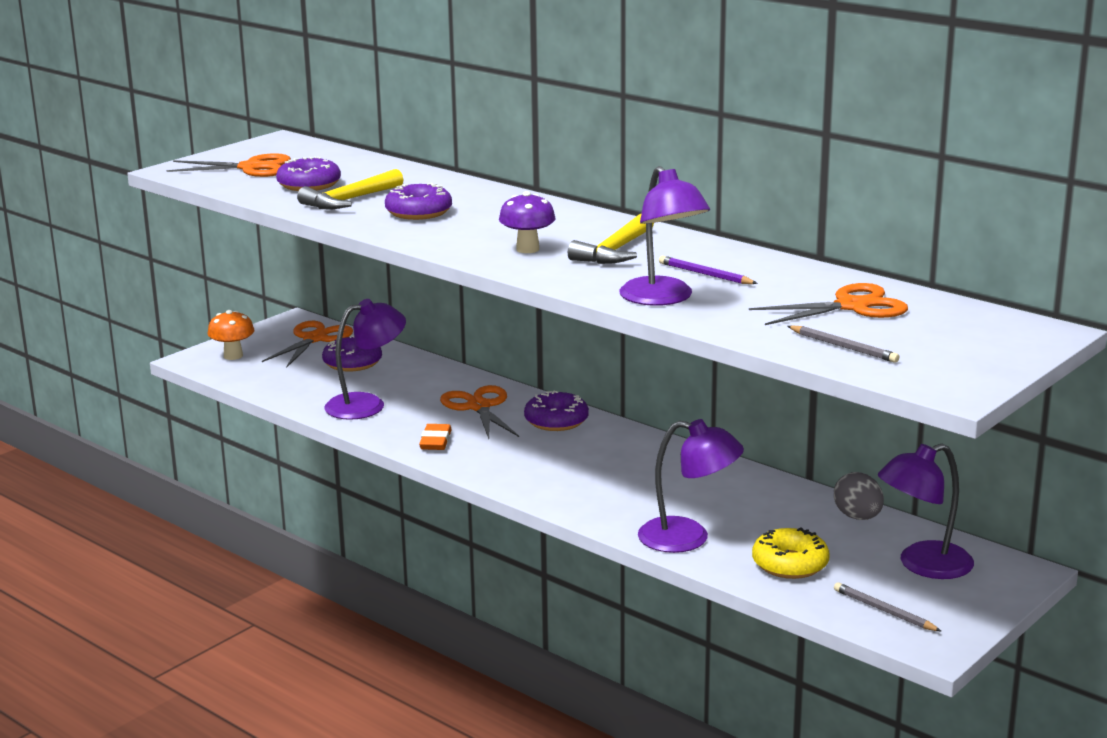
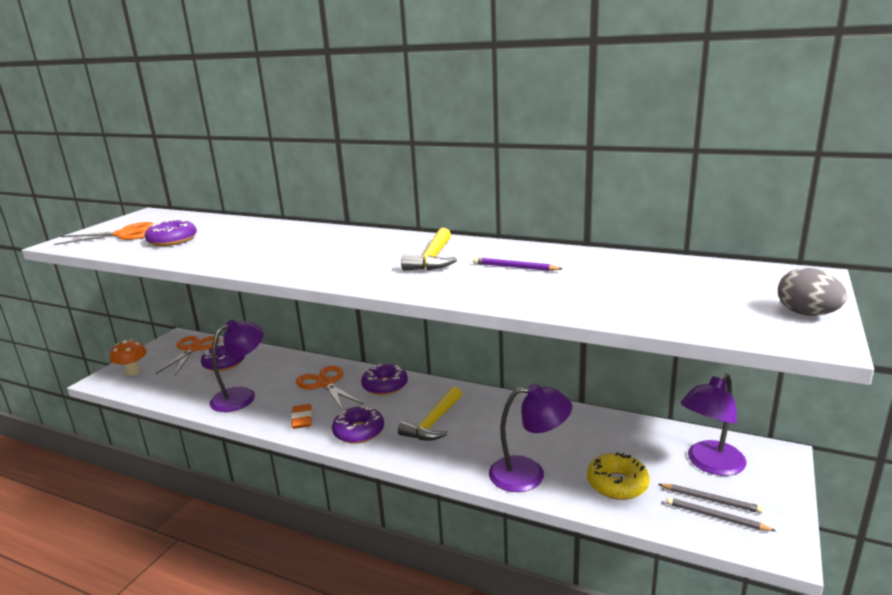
camera: 15 degrees left, 0 degrees up
yellow hammer [297,169,404,209] -> yellow hammer moved to [398,387,462,441]
purple donut [385,183,452,220] -> purple donut moved to [332,405,384,444]
purple mushroom [499,191,556,253] -> none
purple lamp [619,166,710,306] -> none
orange scissors [749,283,908,325] -> none
grey pencil [788,326,899,363] -> grey pencil moved to [658,484,763,513]
grey egg [834,472,884,520] -> grey egg moved to [778,268,847,316]

